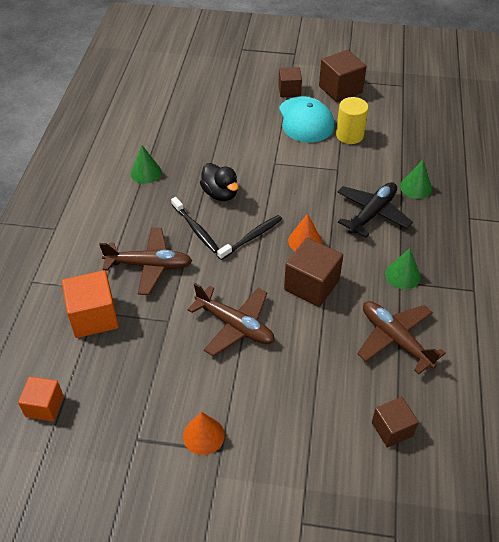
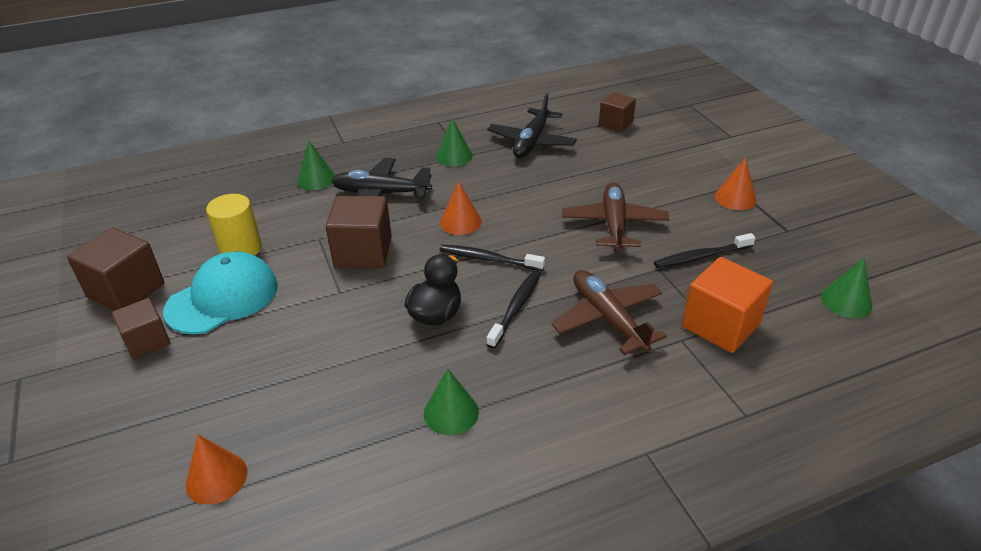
camera: 120 degrees left, 10 degrees down
orange cube [18,376,64,422] -> green cone [821,258,872,318]
brown cube [284,238,343,307] -> brown cube moved to [326,196,392,267]
brown plane [357,301,446,375] -> black plane [487,93,577,158]
none -> orange cone [186,434,248,505]
none -> black toothbrush [654,233,756,268]

